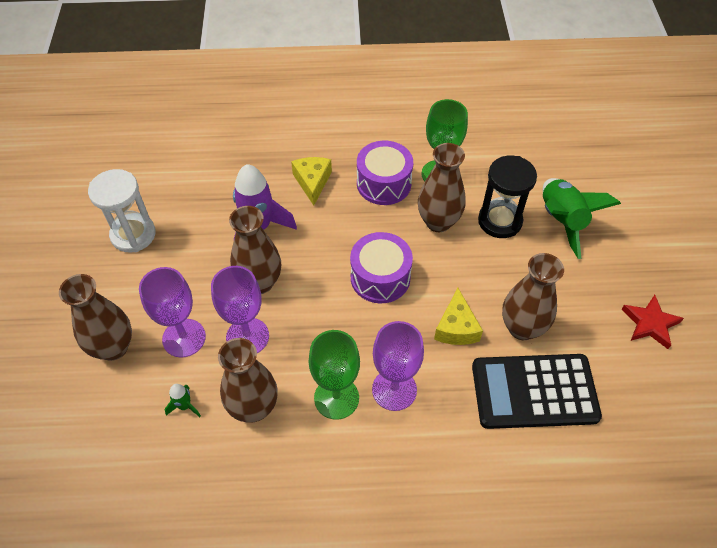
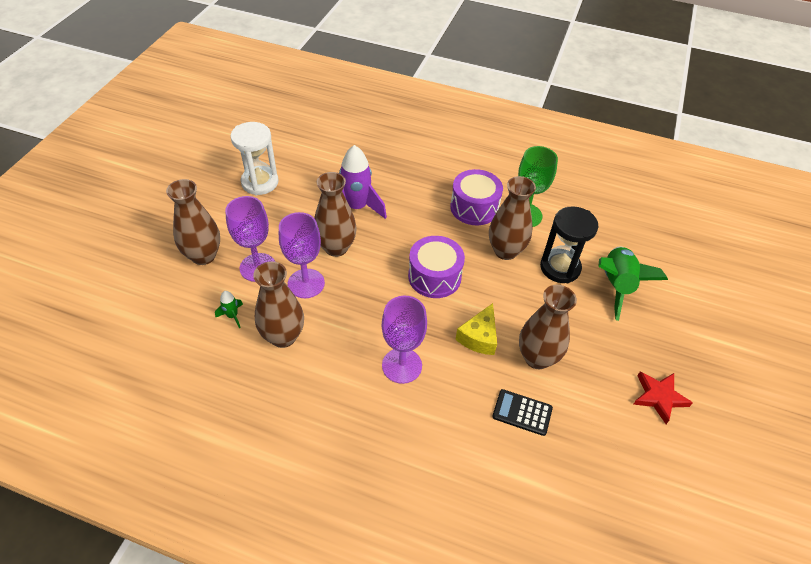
camera: 20 degrees right, 5 degrees down
yellow cheese [291,157,332,205] -> none
green goblet [308,330,360,420] -> none
black calculator [472,354,602,429] -> black calculator [492,389,553,436], size x0.49

